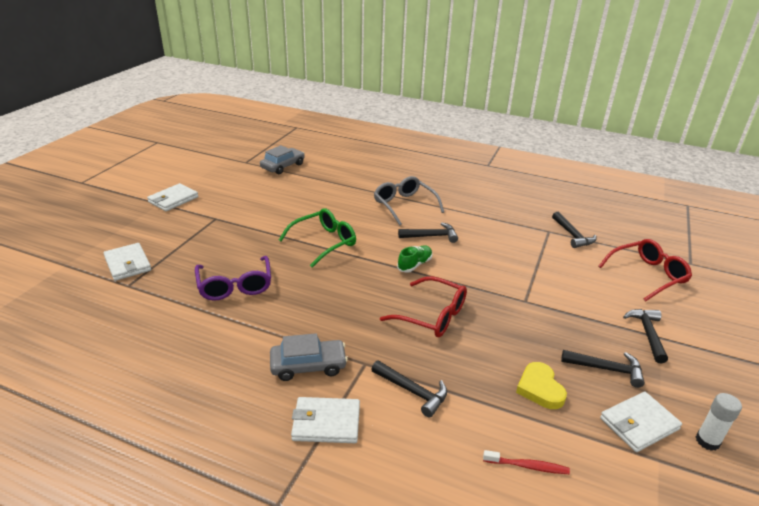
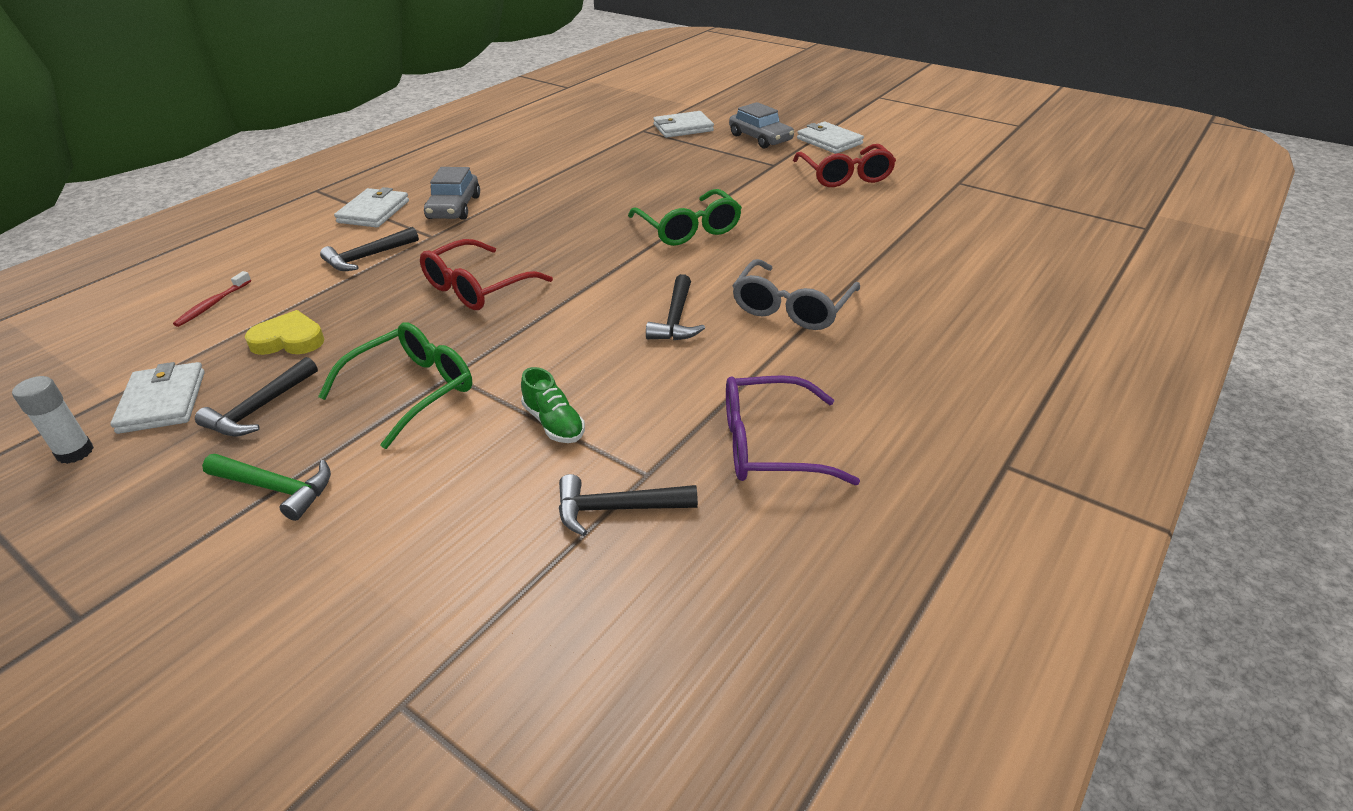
camera: 105 degrees right, 5 degrees up
purple glasses [195,256,271,300] -> purple glasses moved to [726,375,860,485]
grey car [260,145,305,174] -> grey car moved to [729,102,794,148]
grey glasses [374,176,444,226] -> grey glasses turned 135 degrees clockwise [732,259,860,330]
green shoe [397,246,432,273] -> green shoe moved to [521,367,585,443]
red glasses [599,239,692,302] -> red glasses moved to [793,144,896,187]
black hammer [623,309,668,364] -> green hammer [202,454,331,521]
none -> green glasses [318,322,472,449]

